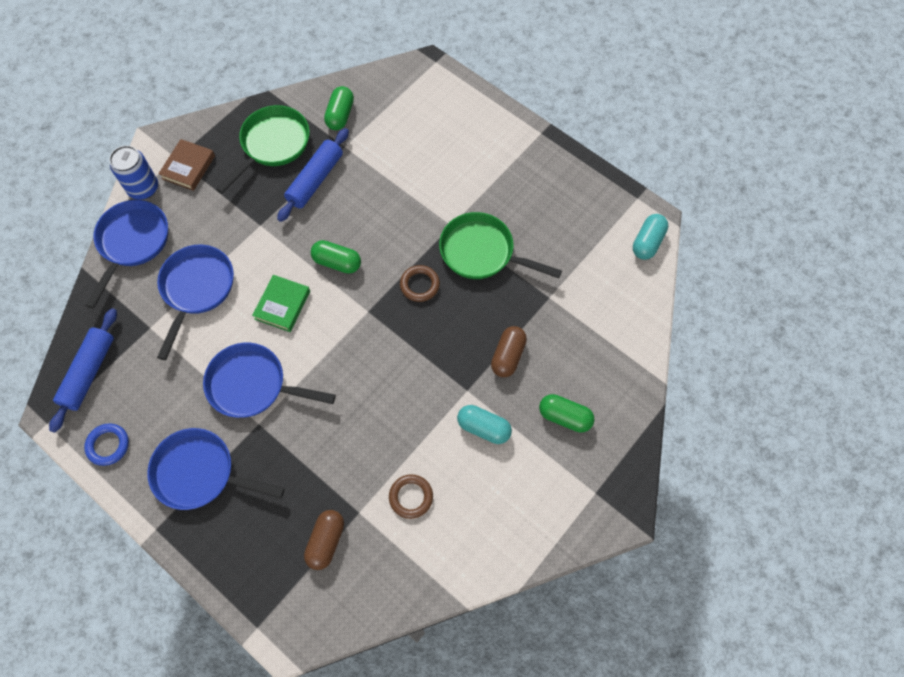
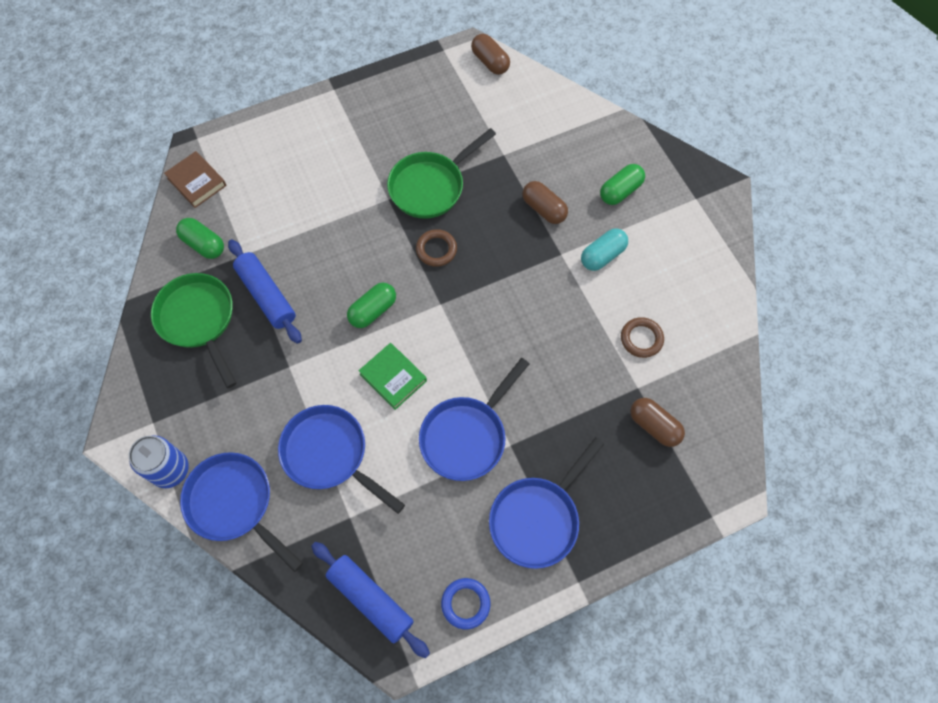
camera: 65 degrees left, 0 degrees up
brown book [158,139,215,191] -> brown book moved to [164,151,227,208]
turquoise capsule [633,214,668,260] -> brown capsule [471,34,510,75]

